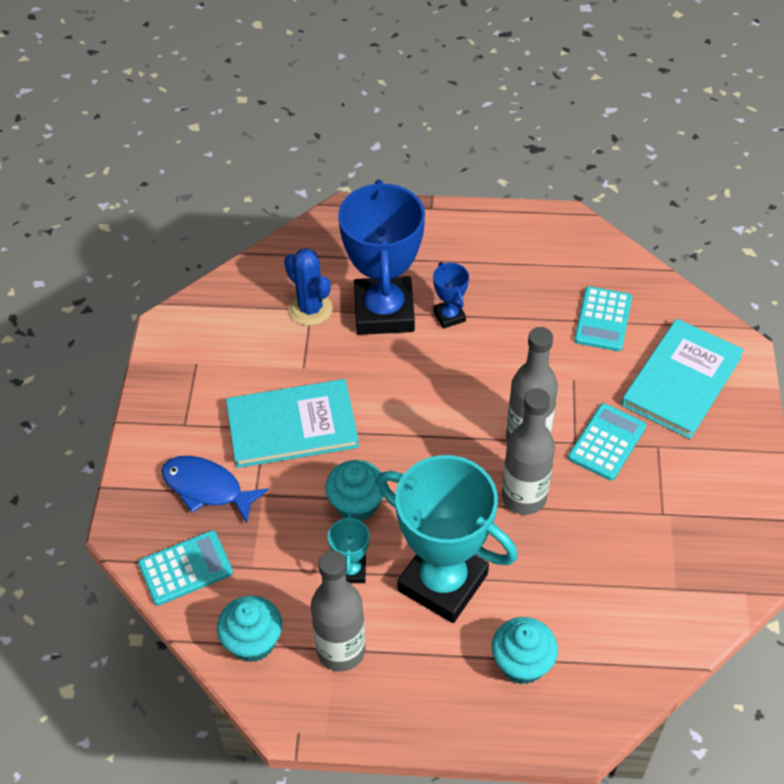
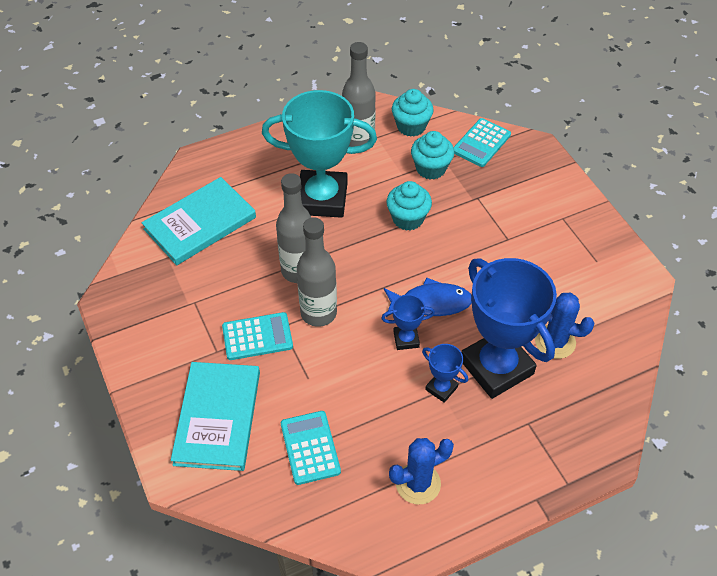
camera: 150 degrees right, 0 degrees up
blue fish [161,456,268,523] -> blue fish moved to [384,277,472,317]
turquoise book [226,379,359,468] -> turquoise book moved to [142,177,256,265]
turquoise trophy [328,513,369,583] -> none
turquoise cupcake [492,617,558,685] -> turquoise cupcake moved to [411,131,454,179]
turquoise calculator [568,403,646,481] -> turquoise calculator turned 105 degrees counterclockwise [222,312,293,360]
none -> blue trophy [381,294,435,350]
none -> blue cactus [389,438,454,504]

